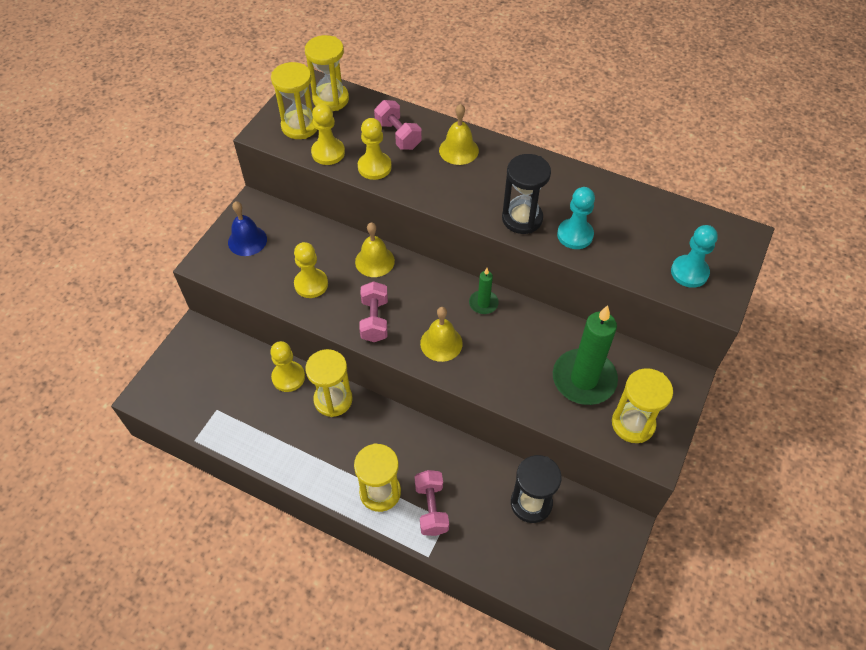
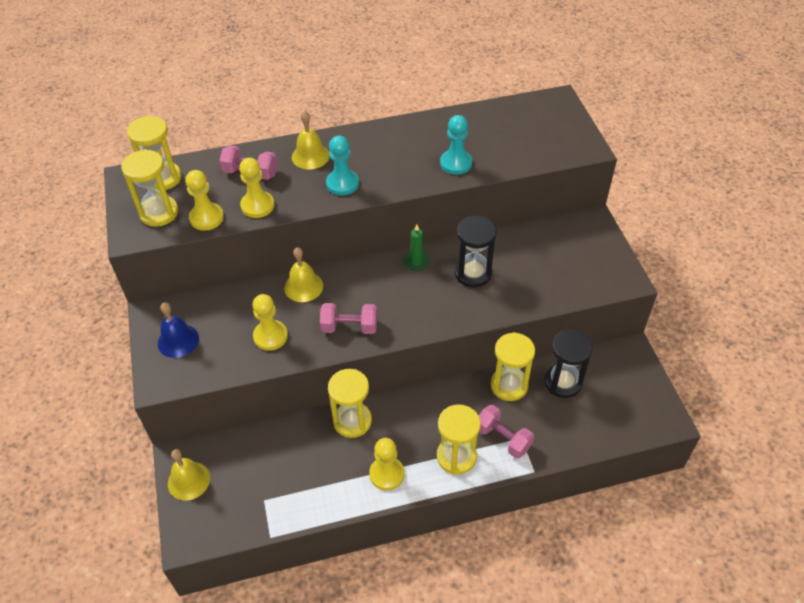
camera: 40 degrees left, 5 degrees down
yellow pawn [270,341,305,392] -> yellow pawn moved to [369,438,405,491]
pink dumbbell [359,281,388,342] -> pink dumbbell turned 45 degrees counterclockwise [320,303,377,334]
yellow bell [420,307,463,362] -> yellow bell moved to [168,449,210,501]
black hourglass [502,154,551,234] -> black hourglass moved to [455,215,497,288]
green candle [553,305,618,405] -> none
yellow hourglass [612,368,673,443] -> yellow hourglass moved to [490,332,535,401]
turquoise pawn [671,225,718,288] -> turquoise pawn moved to [326,136,359,195]

